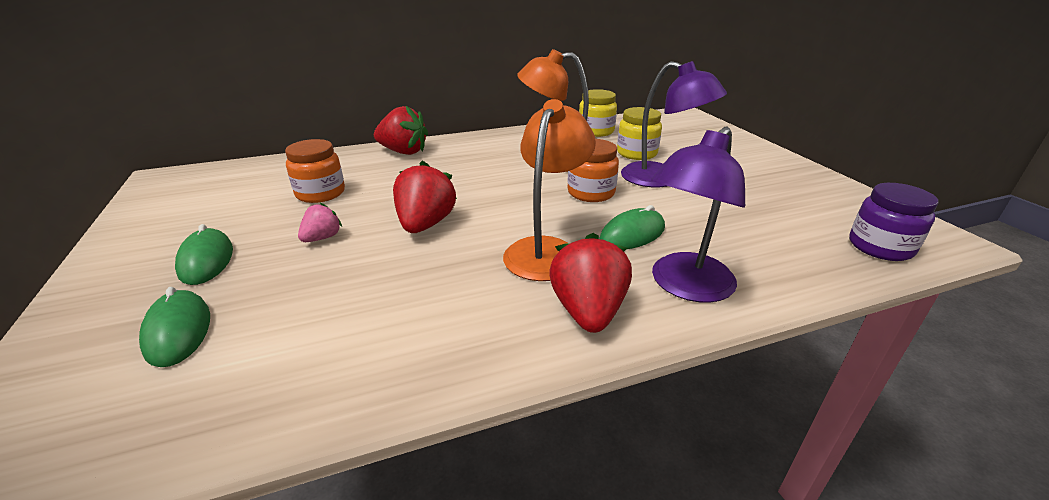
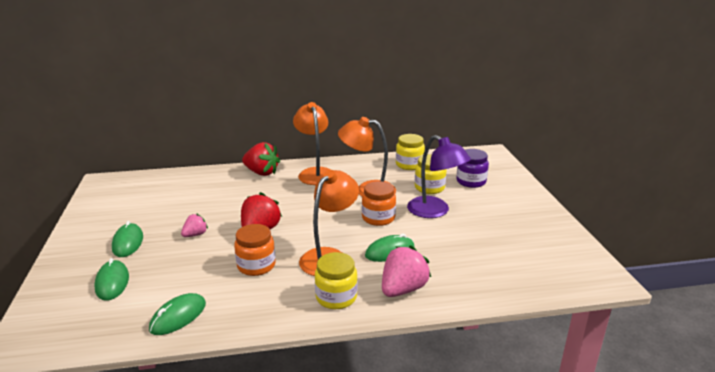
camera: 10 degrees right, 5 degrees down
orange jar [285,139,345,203] -> orange jar moved to [234,224,276,276]
red strawberry [549,233,632,333] -> yellow jar [315,252,357,309]
purple lamp [651,127,745,303] -> pink strawberry [382,245,431,297]
purple jar [849,183,938,261] -> purple jar moved to [456,149,489,188]
none -> green mouse [149,293,206,335]
none -> orange lamp [293,102,331,185]

